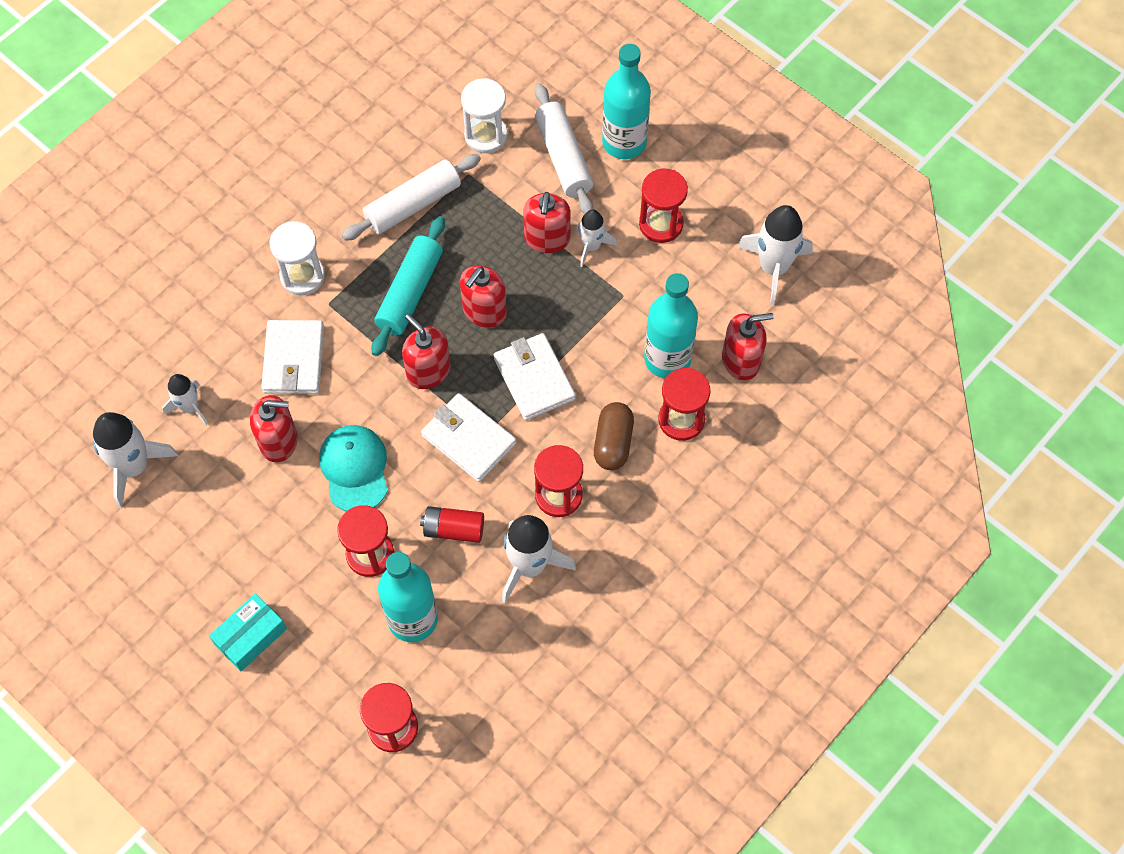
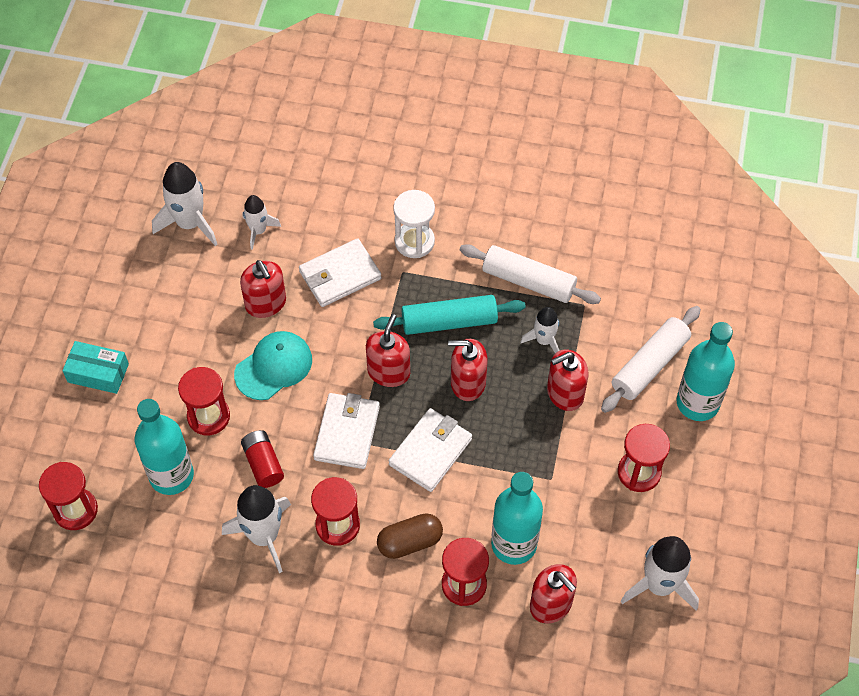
camera: 60 degrees right, 5 degrees down
white hourglass [461,78,508,153] -> none
white rocket [576,209,617,267] -> white rocket moved to [520,307,559,353]

